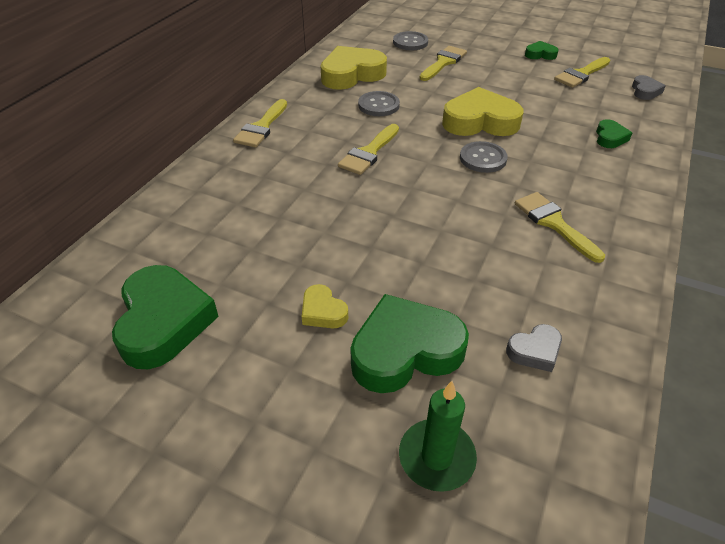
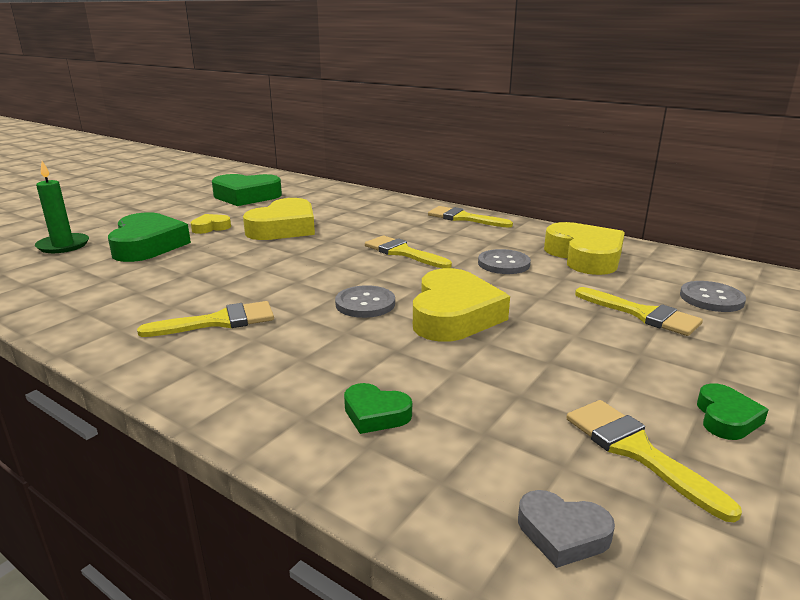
camera: 100 degrees right, 20 degrees down
grey heart [506,324,562,372] -> none
none -> yellow heart [243,198,315,240]

